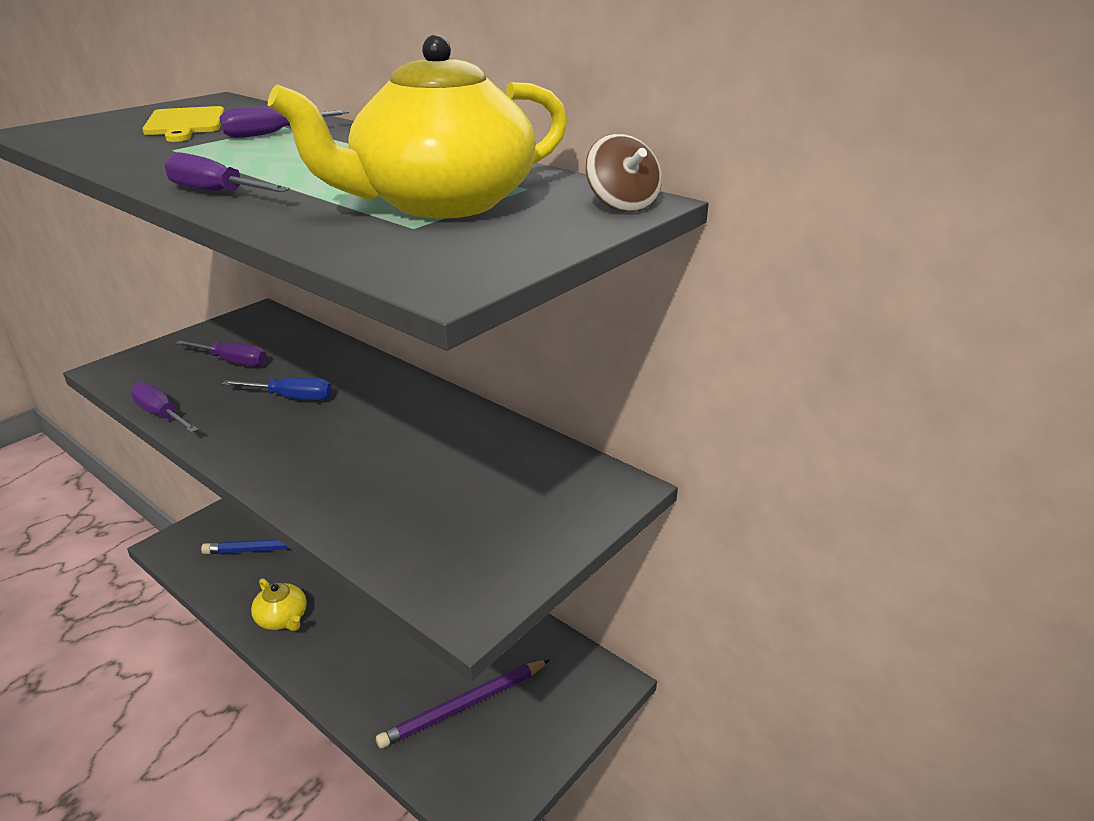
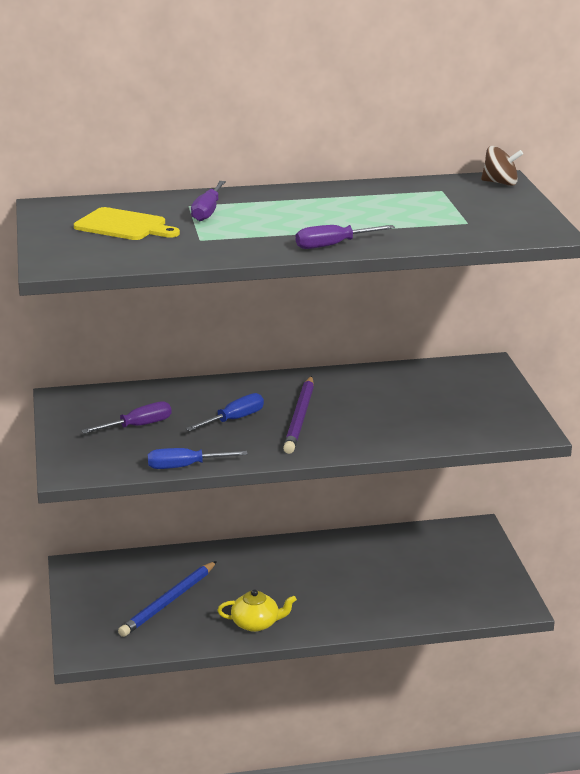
camera: 50 degrees left, 5 degrees down
purple screwdriver [130,382,199,433] -> blue screwdriver [148,448,248,469]
yellow teapot [268,35,567,219] -> none
purple pencil [376,659,550,749] -> purple pencil moved to [283,376,314,454]

